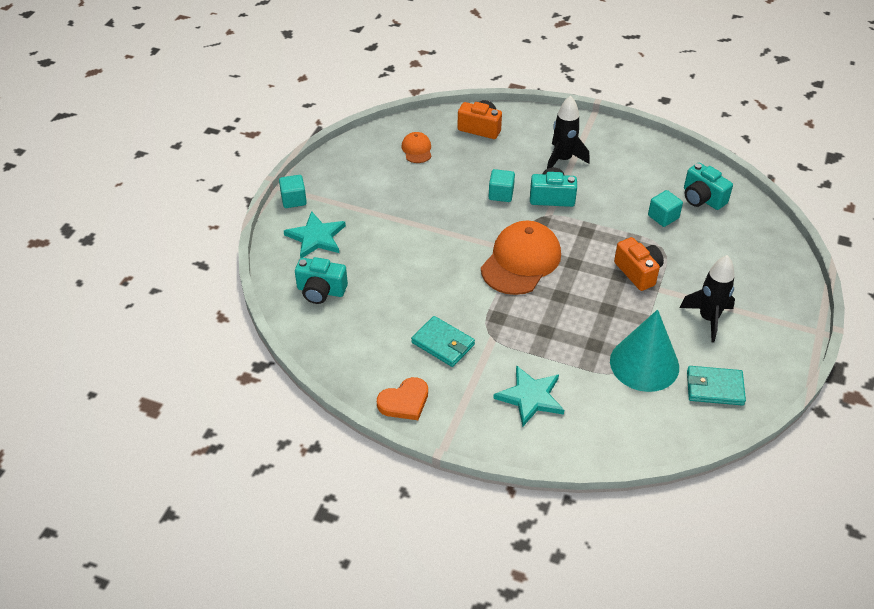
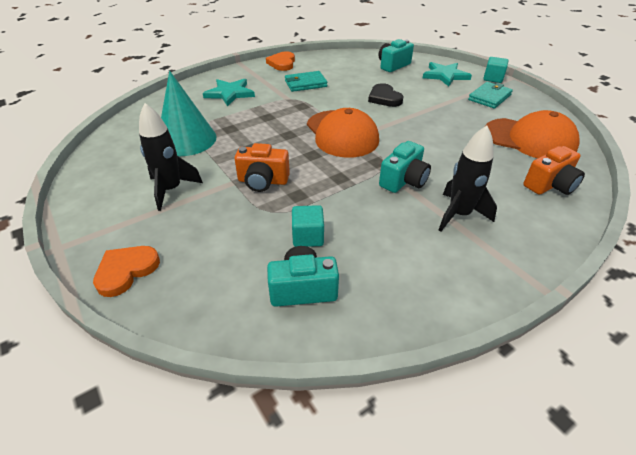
camera: 125 degrees right, 5 degrees down
orange cap [402,132,431,163] -> orange cap [485,110,580,159], size x2.07
turquoise cube [489,169,515,202] -> none
turquoise wallet [687,366,746,406] -> turquoise wallet moved to [468,82,513,108]
none -> orange heart [93,246,160,297]
none -> black heart [368,83,403,107]

